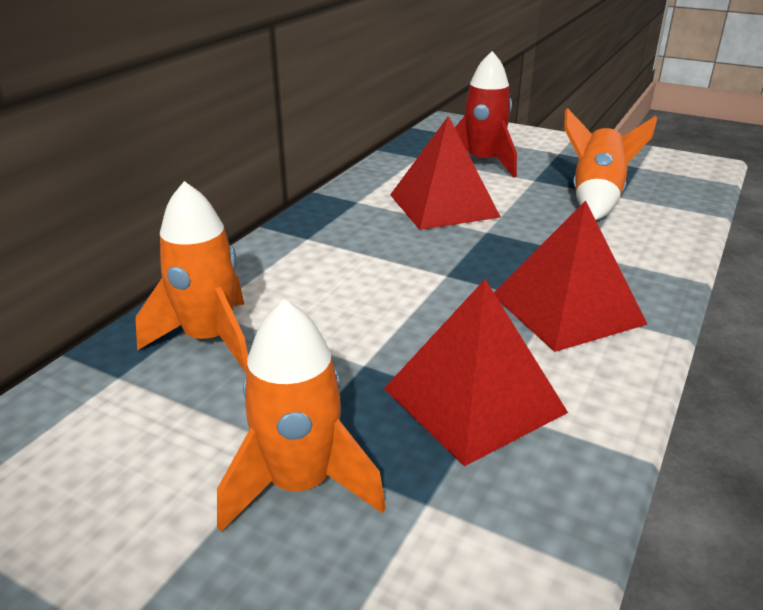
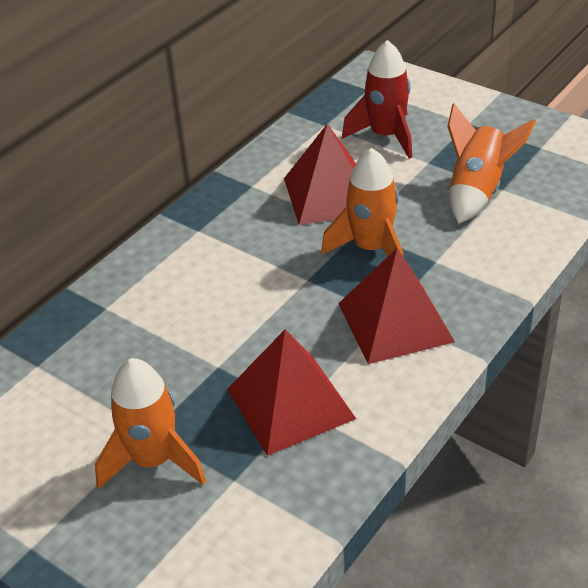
camera: 10 degrees right, 10 degrees up
orange rocket [136,181,248,373] -> orange rocket moved to [321,148,404,257]

